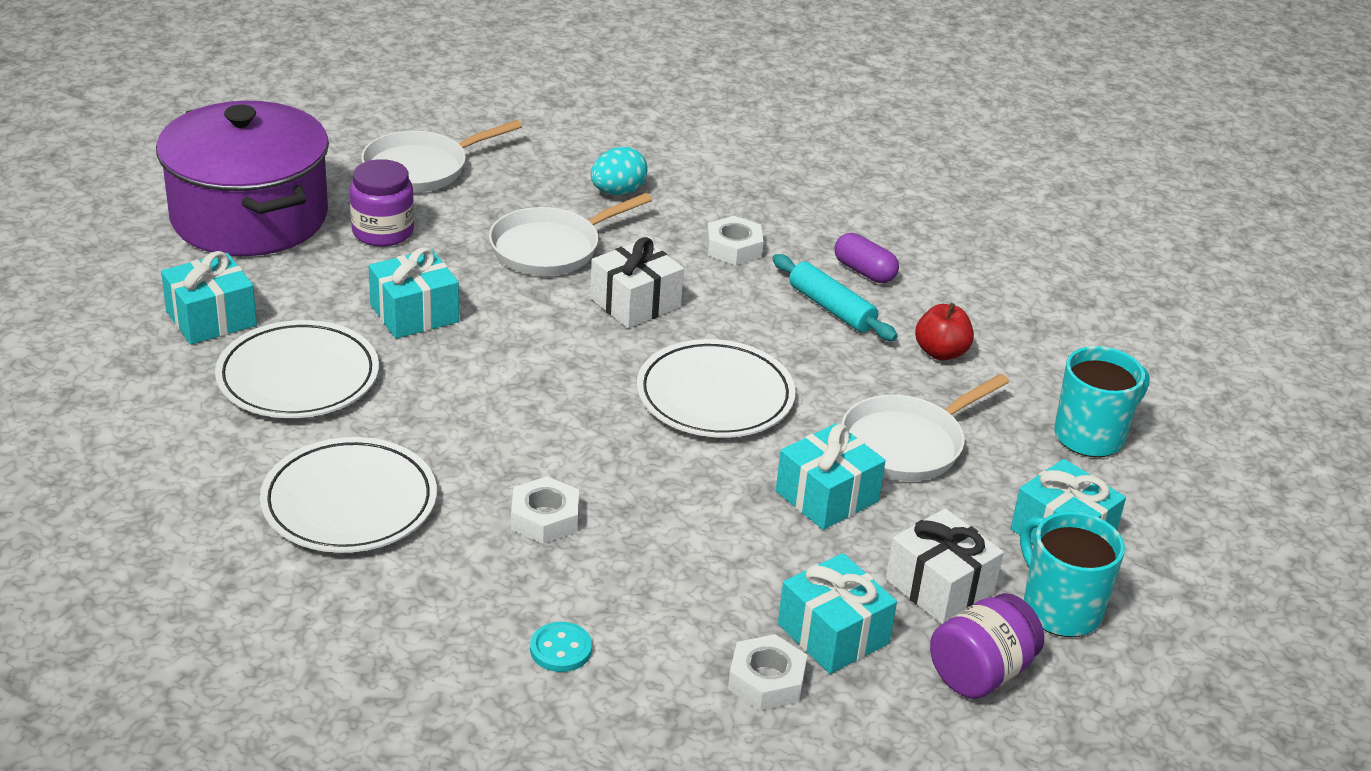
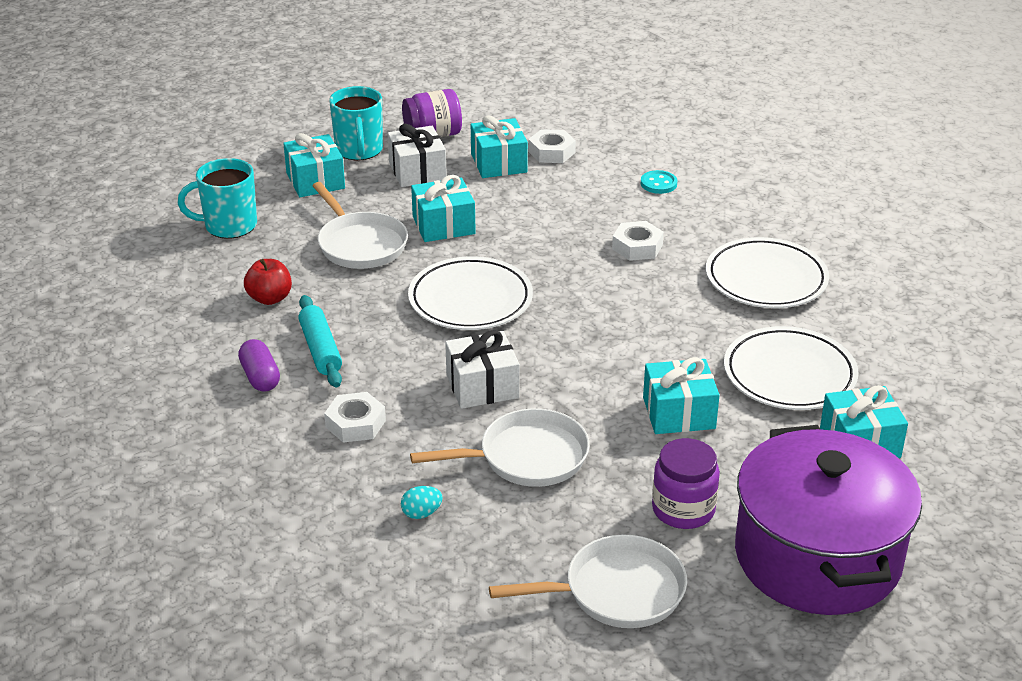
camera: 155 degrees left, 0 degrees up
turquoise egg [591,147,648,195] -> turquoise egg [401,486,443,519], size x0.62
white pan [841,374,1009,481] -> white pan turned 75 degrees clockwise [312,182,408,269]

